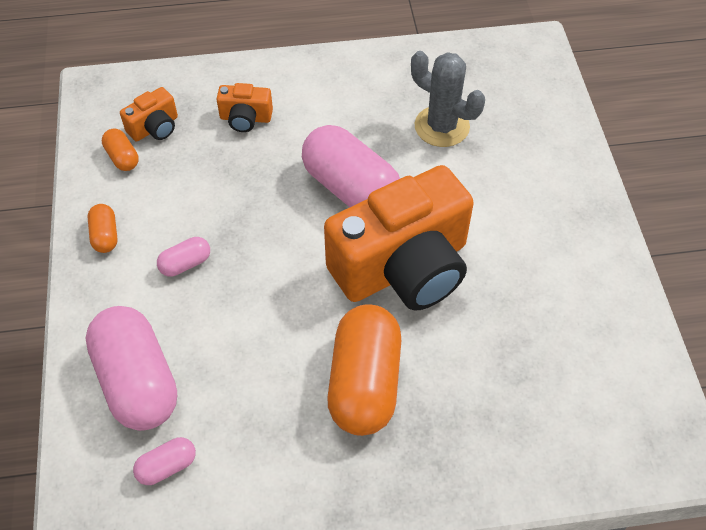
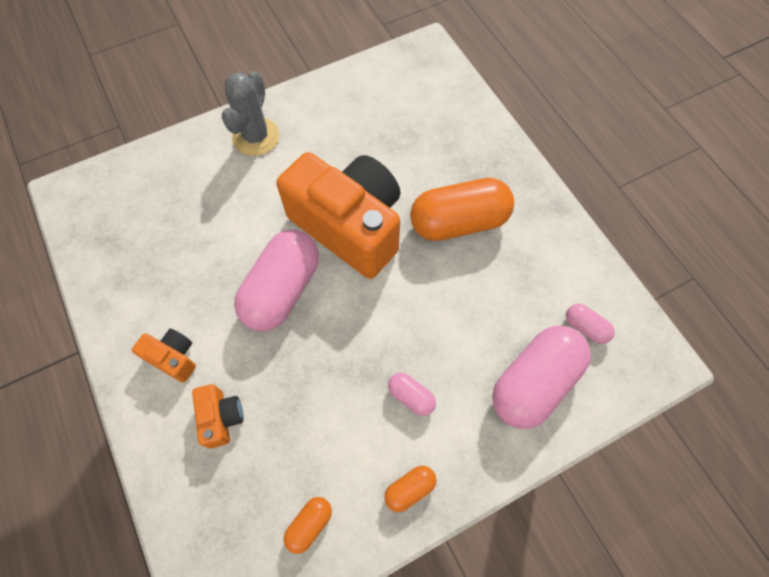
camera: 110 degrees left, 10 degrees up
orange camera [120,87,178,141] -> orange camera moved to [132,329,196,383]
grey cactus [411,51,485,147] -> grey cactus moved to [222,71,279,156]

